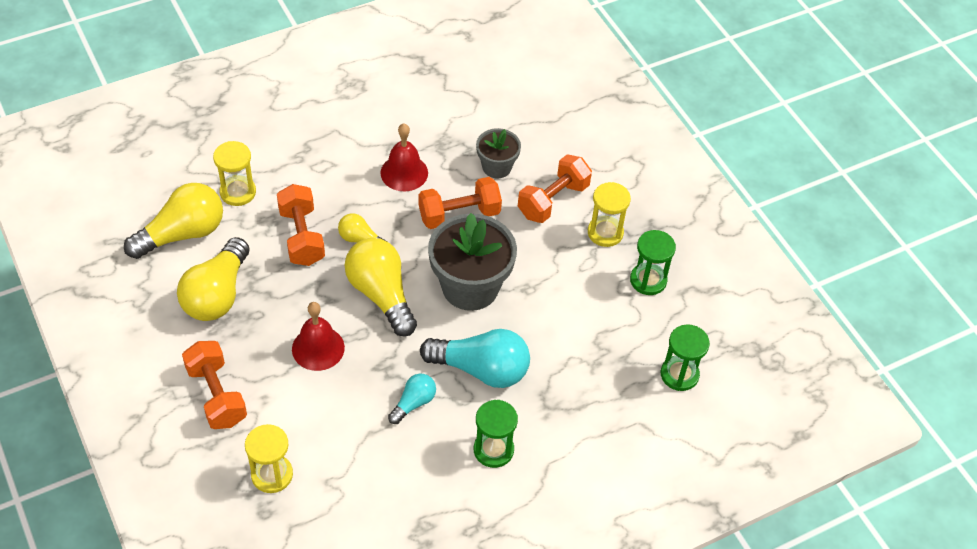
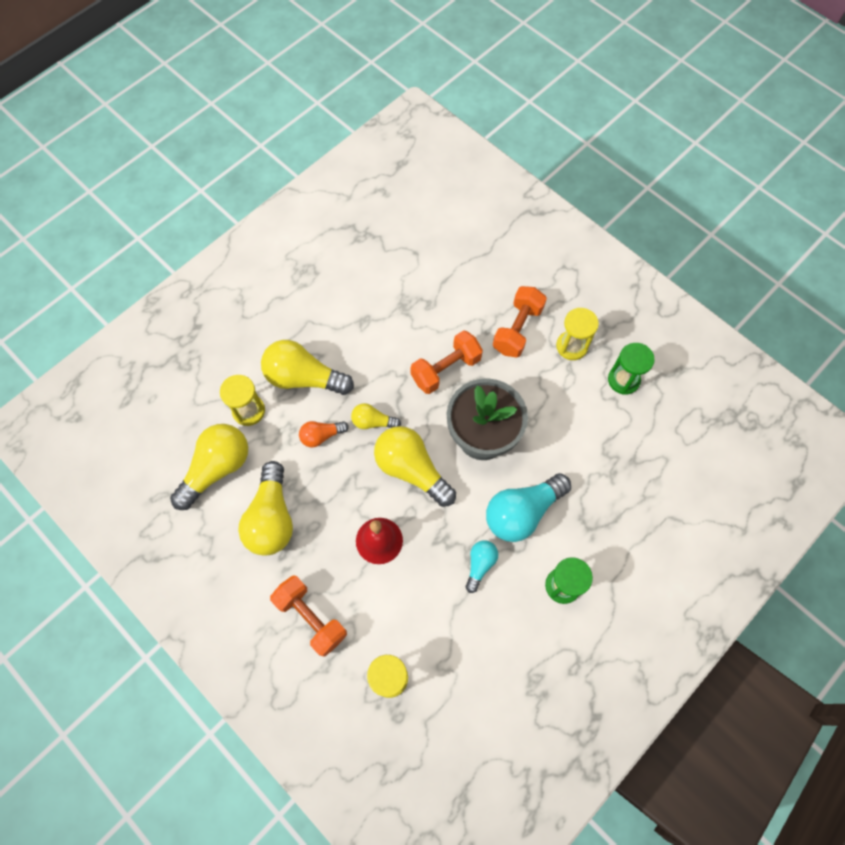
camera: 15 degrees left, 15 degrees up
orange dumbbell [277,184,325,266] -> orange light bulb [299,421,349,448]
red bell [380,124,428,192] -> none
turquoise light bulb [420,329,530,388] -> turquoise light bulb turned 150 degrees clockwise [486,473,571,542]
grey flower pot [476,128,521,178] -> none
green hourglass [661,324,710,391] -> none
none -> yellow light bulb [261,340,354,395]

